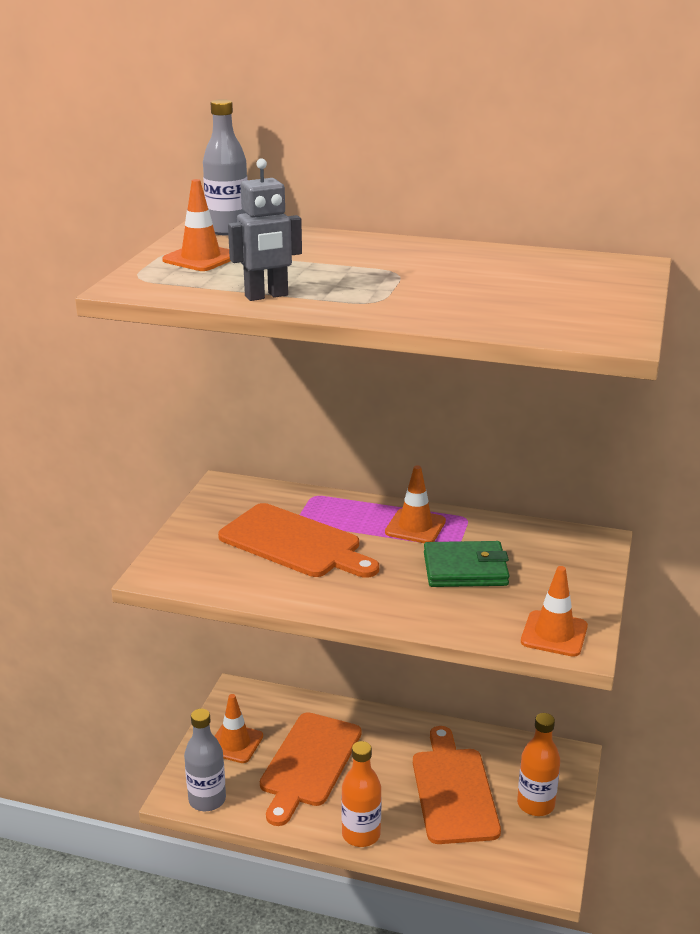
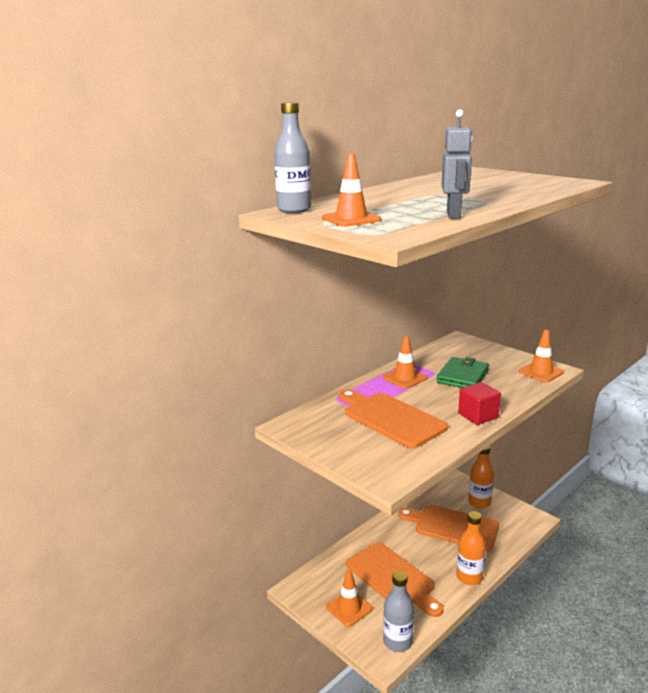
camera: 60 degrees left, 5 degrees down
orange cutting board [218,503,379,578] -> orange cutting board turned 105 degrees counterclockwise [339,389,448,449]
none -> red cube [458,382,501,425]

